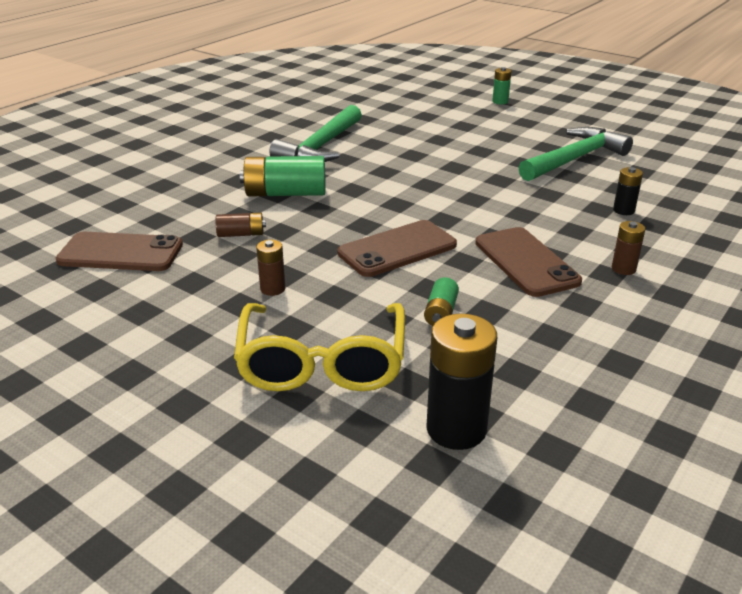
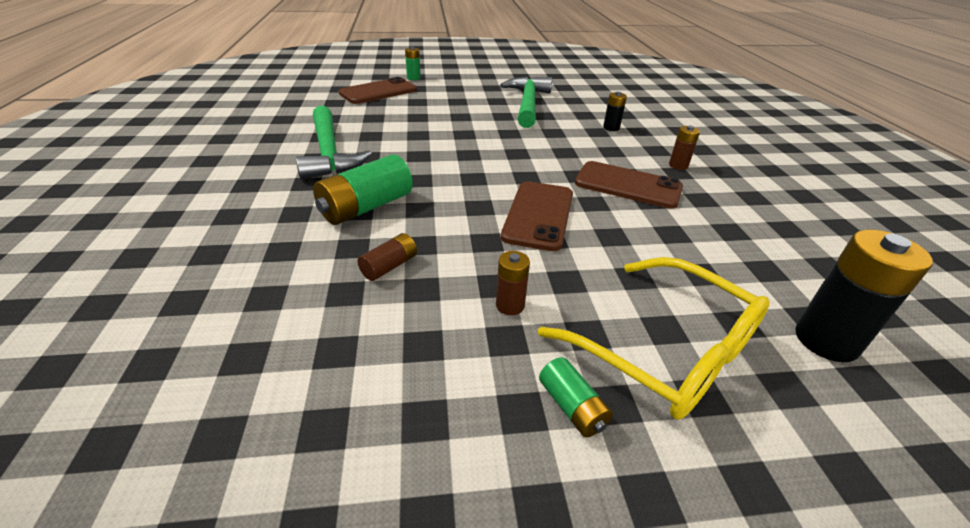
camera: 45 degrees left, 5 degrees up
brown phone [56,232,183,271] -> brown phone moved to [339,77,417,104]
green battery [424,277,459,326] -> green battery moved to [539,357,613,437]

